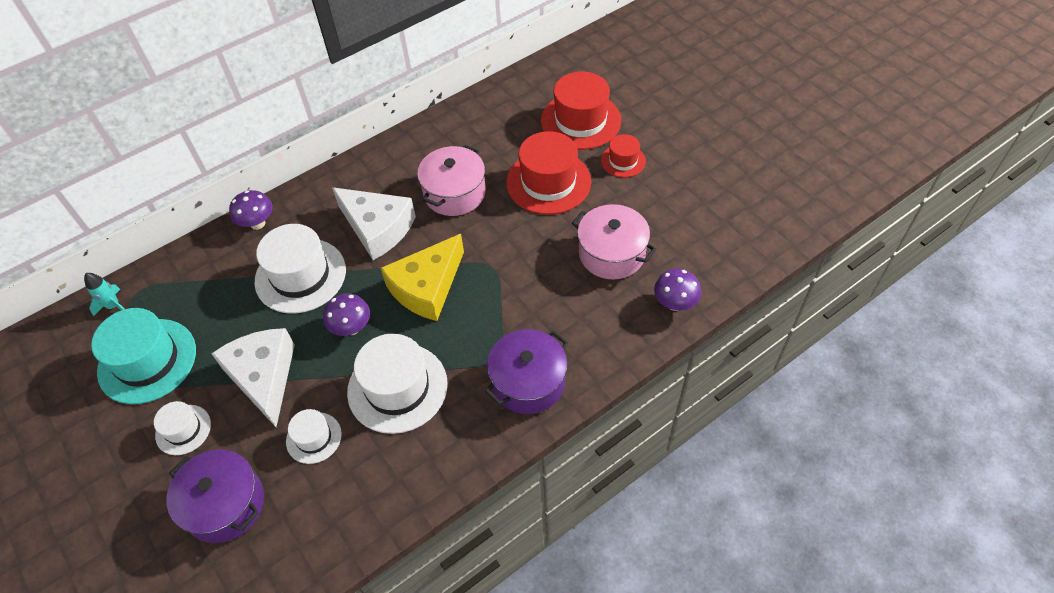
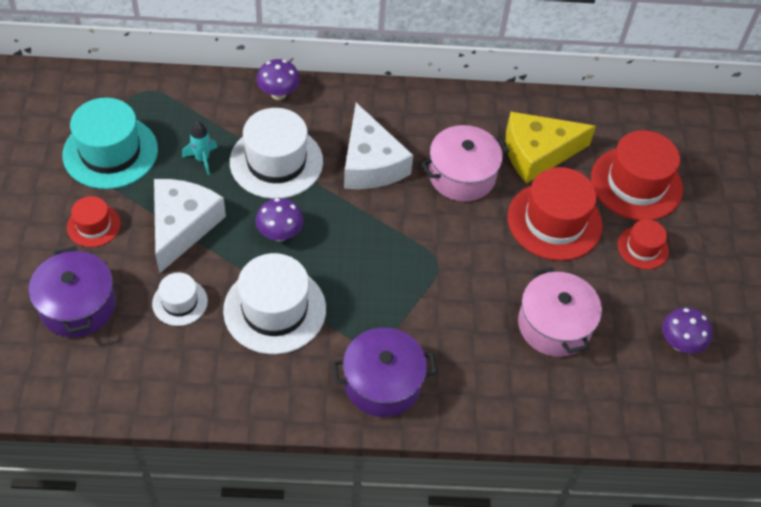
camera: 30 degrees right, 0 degrees up
turquoise rocket [84,273,124,316] -> turquoise rocket moved to [182,121,217,175]
white hat [154,401,211,455] -> red hat [67,196,121,247]
yellow cheese [381,234,464,321] -> yellow cheese moved to [506,112,596,183]
purple mushroom [654,269,701,311] -> purple mushroom moved to [662,307,713,353]

